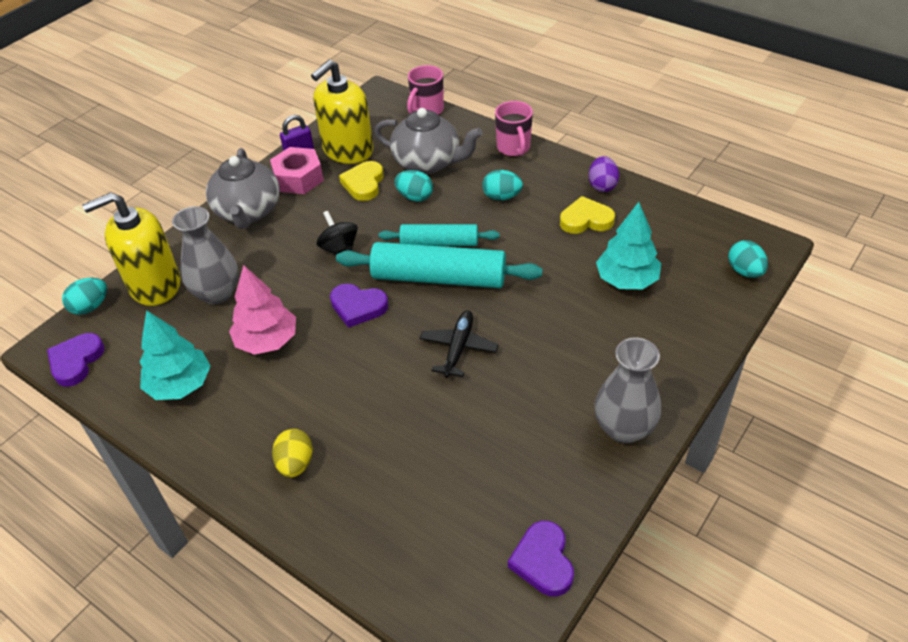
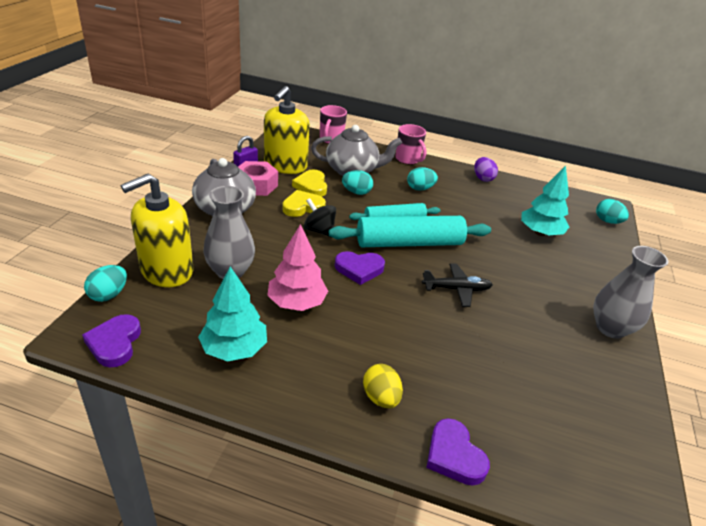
camera: 25 degrees left, 10 degrees down
black plane [419,311,499,378] -> black plane turned 90 degrees clockwise [422,263,493,307]
purple heart [508,521,574,597] -> purple heart moved to [426,418,490,486]
yellow heart [560,196,615,234] -> yellow heart moved to [282,190,326,217]

